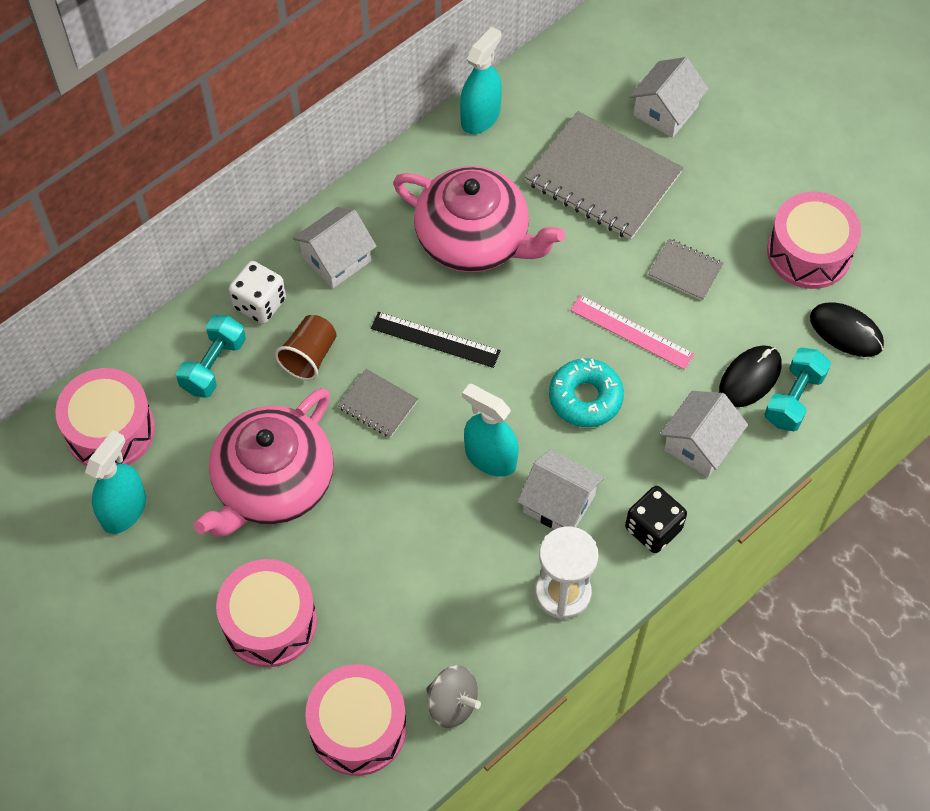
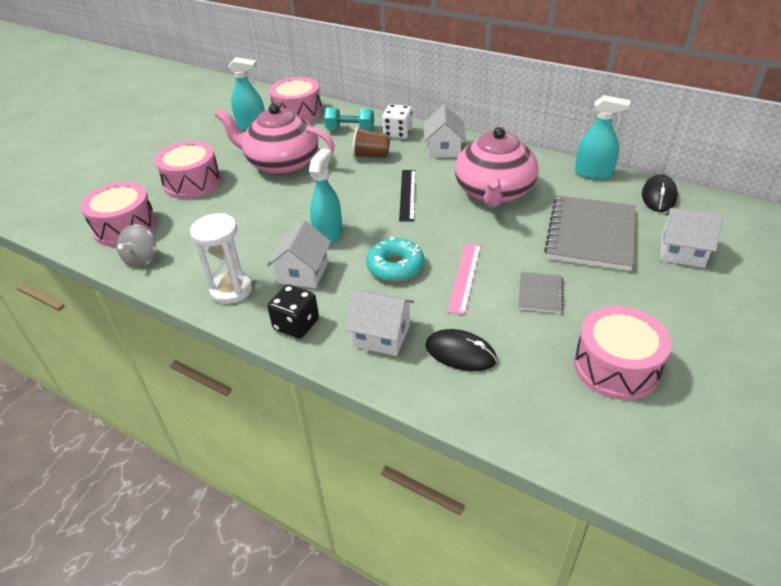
camera: 75 degrees right, 20 degrees down
white house [293,207,377,289] -> white house turned 60 degrees clockwise [424,105,466,158]
grey notebook [338,369,418,438] -> none
turquoise dumbbell [764,348,831,431] -> none
black mouse [810,302,884,357] -> black mouse moved to [642,174,678,212]

